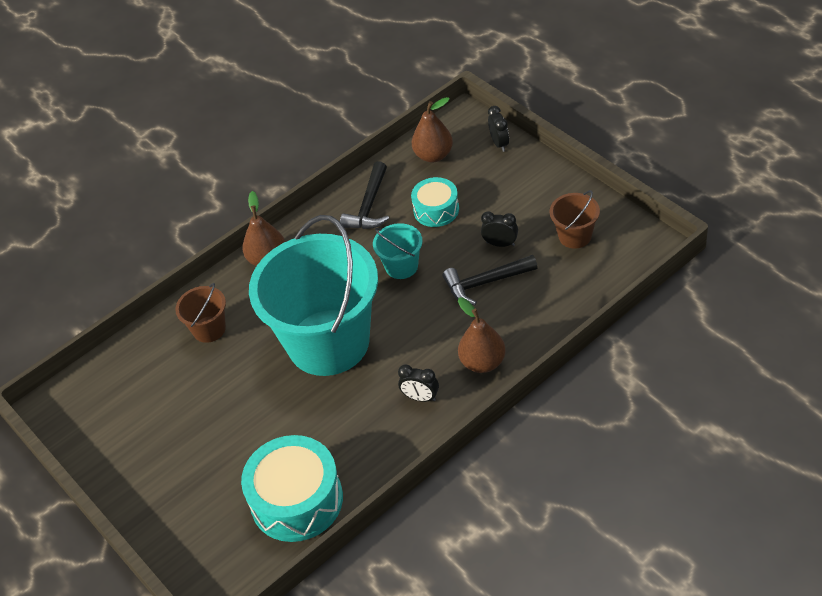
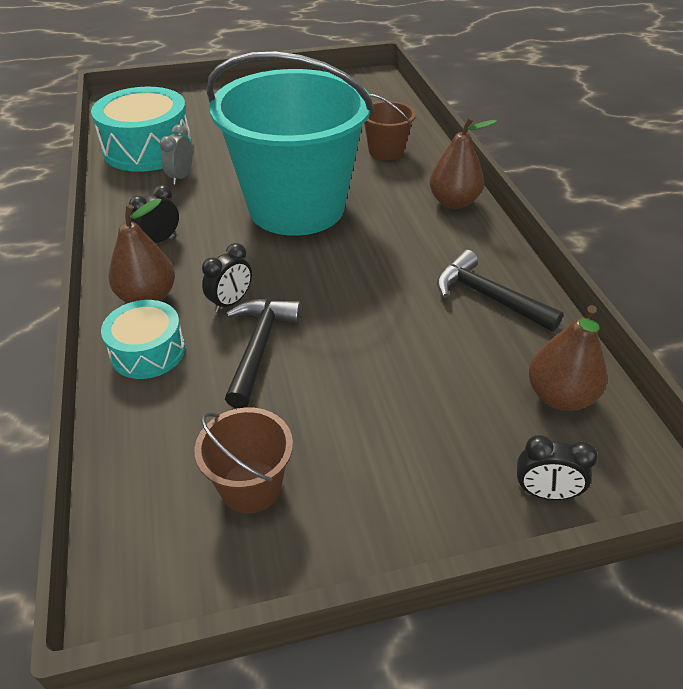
camera: 110 degrees right, 5 degrees down
turquoise bucket [373,223,422,279] -> none
turquoise drum [411,177,459,227] -> turquoise drum moved to [101,300,185,379]
black clock [481,211,518,247] -> black clock moved to [202,243,252,312]
none -> grey clock [160,124,193,185]

